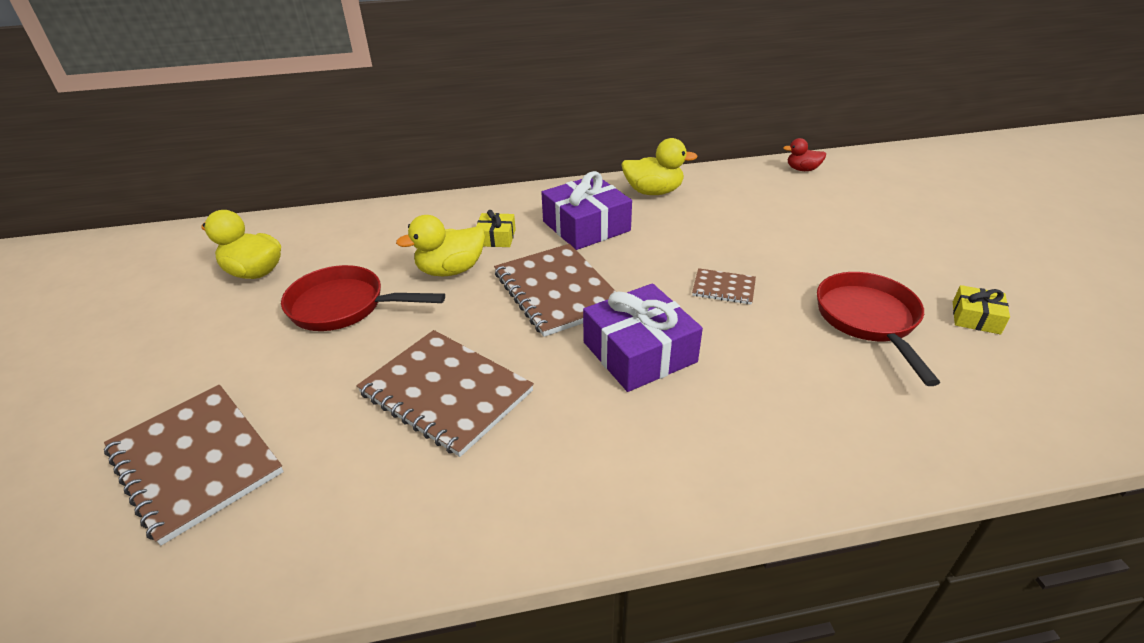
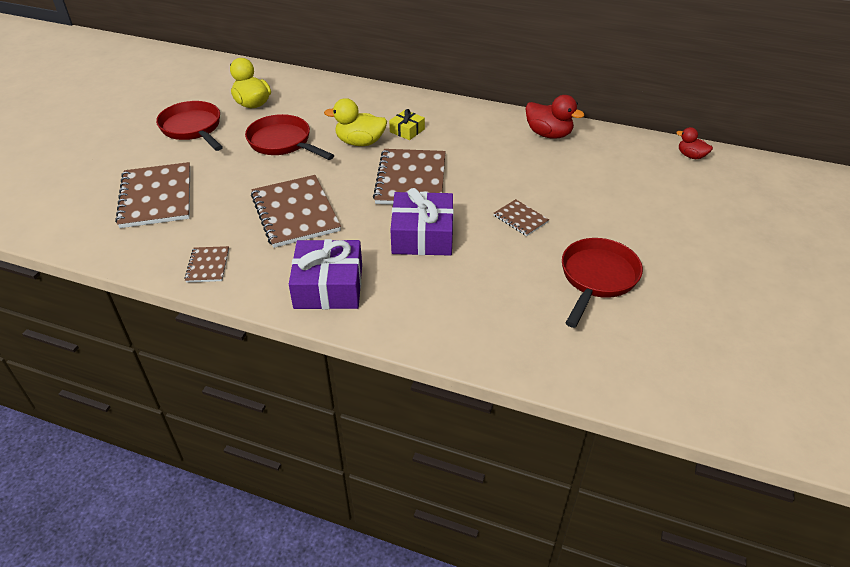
camera: 30 degrees right, 5 degrees up
purple gift [541,171,632,250] -> purple gift moved to [289,239,362,309]
yellow duck [621,138,698,195] -> red duck [525,95,585,139]
yellow gift [953,285,1010,334] -> none
none -> red pan [156,101,223,151]
none -> brown notebook [184,246,229,283]

